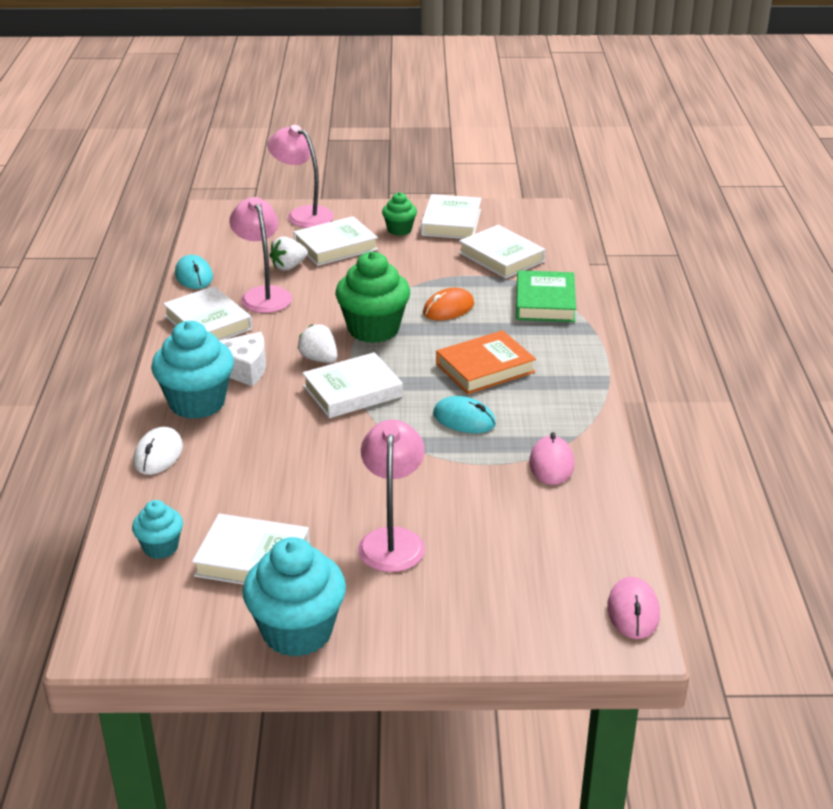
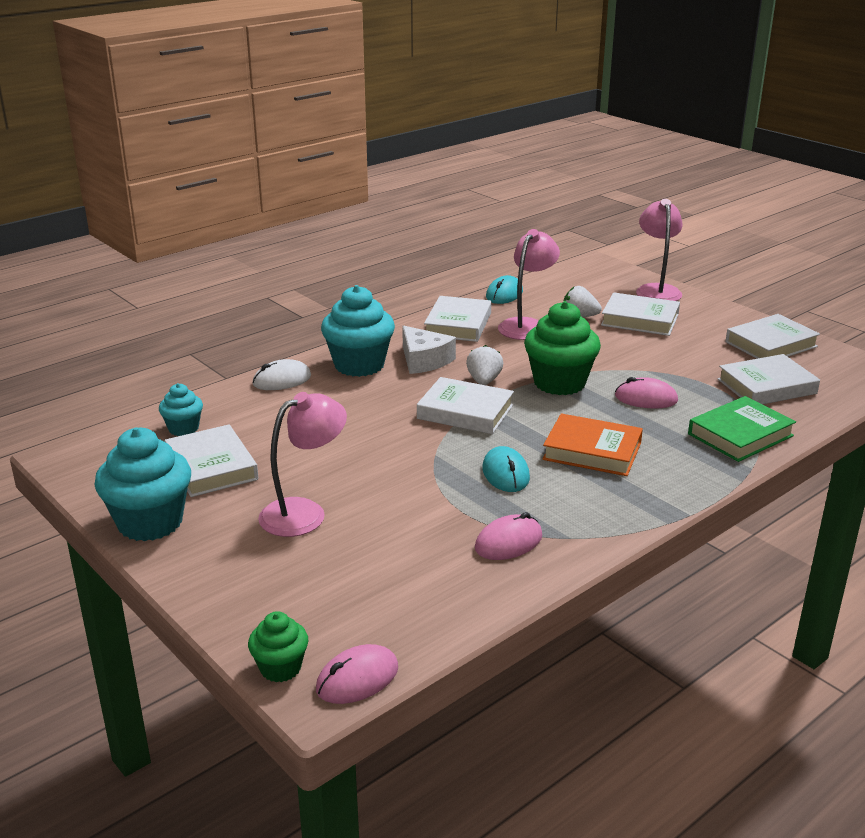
camera: 50 degrees right, 5 degrees down
green cupcake [382,192,417,236] -> green cupcake moved to [248,611,308,682]
orange mouse [423,288,474,320] -> pink mouse [615,377,678,409]
white book [459,225,546,279] -> white book turned 60 degrees clockwise [718,354,820,404]

